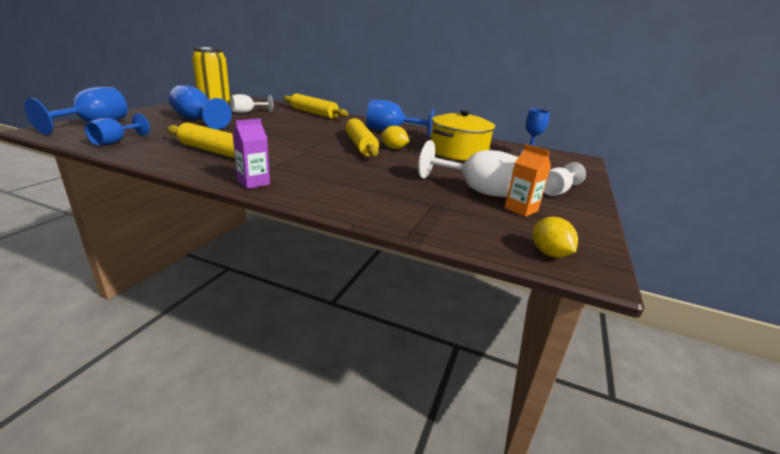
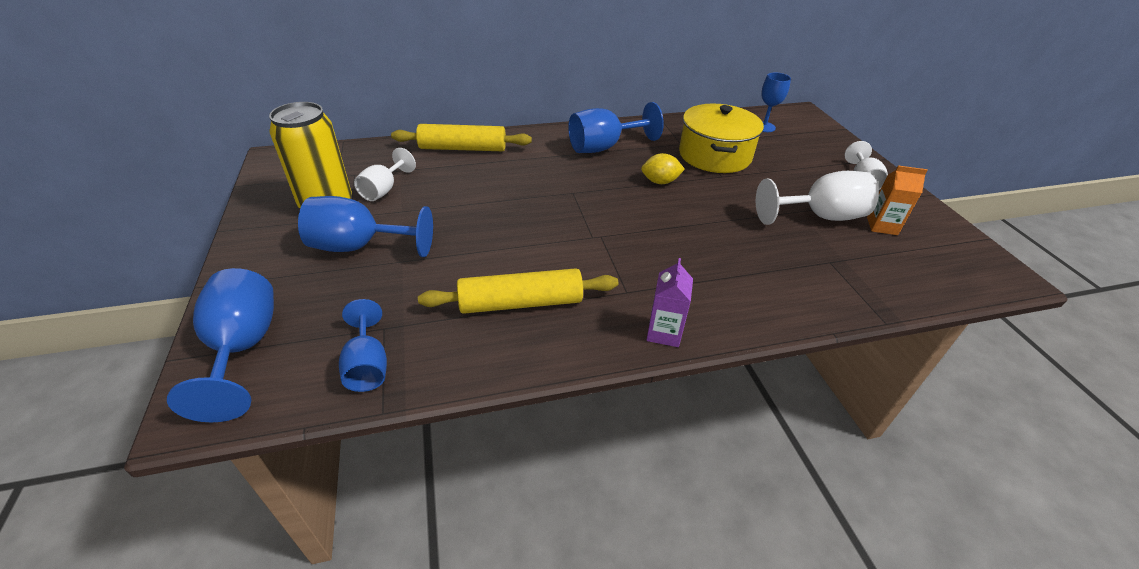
camera: 35 degrees left, 15 degrees up
yellow rolling pin [345,118,379,157] -> none
yellow lemon [533,217,578,258] -> none

